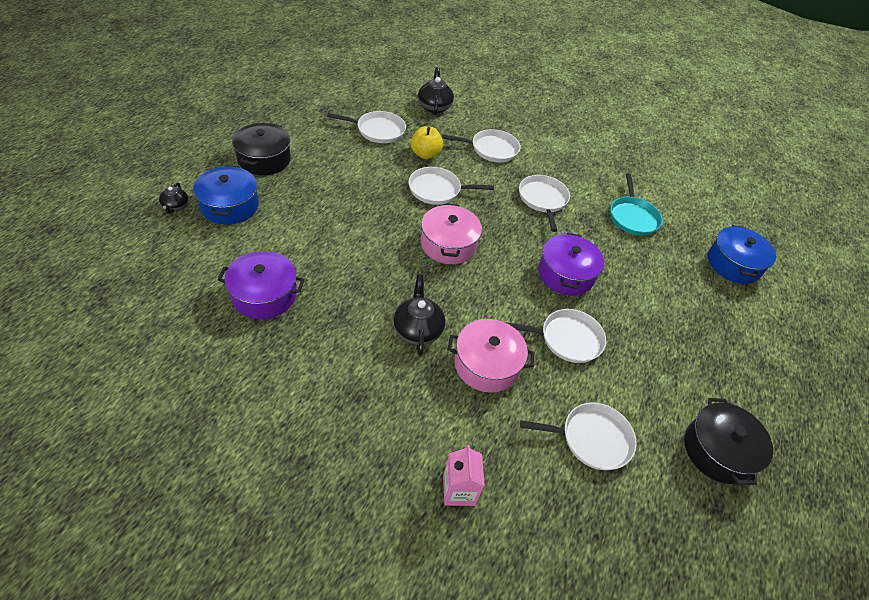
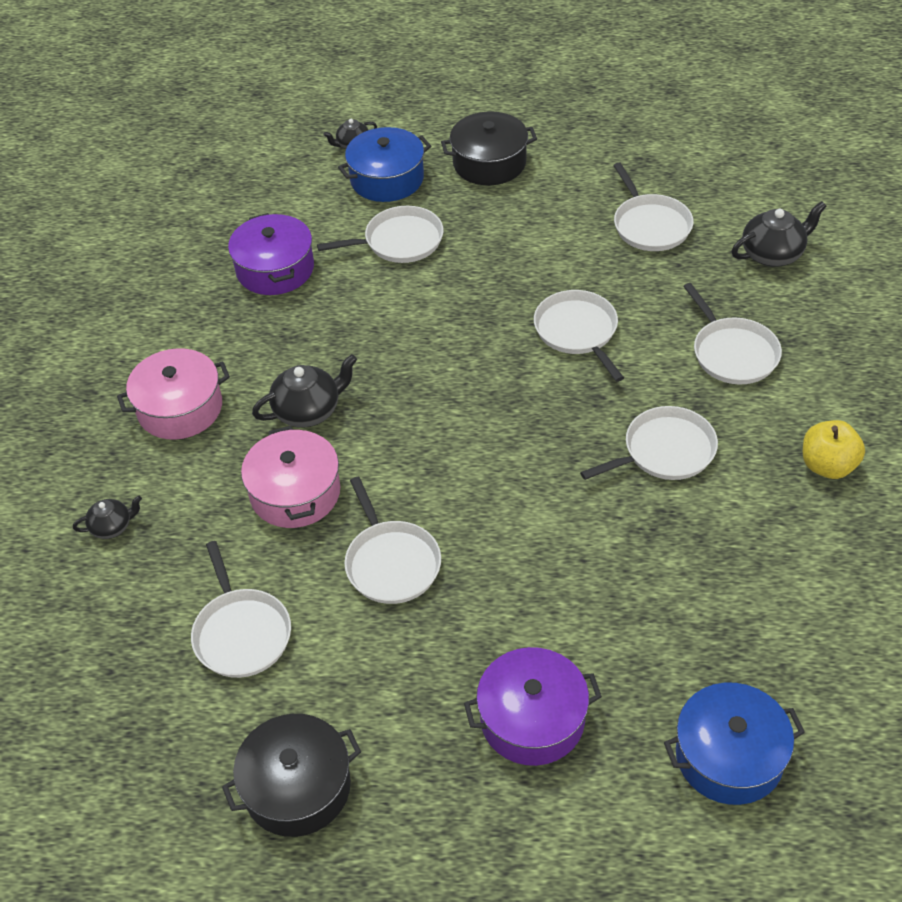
camera: 75 degrees right, 0 degrees up
yellow apple [411,126,443,159] -> yellow apple moved to [803,420,865,479]
pink pot [421,203,482,264] -> pink pot moved to [117,348,230,440]
pink carton [443,445,485,506] -> black teapot [73,496,142,539]
purple pot [539,233,604,295] -> purple pot moved to [464,647,602,766]
turquoise pan [611,173,663,236] -> none
none -> white pan [317,206,444,263]

